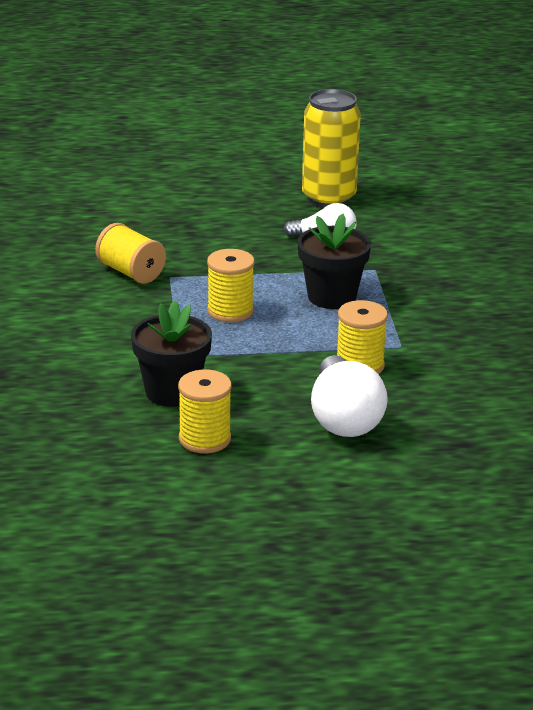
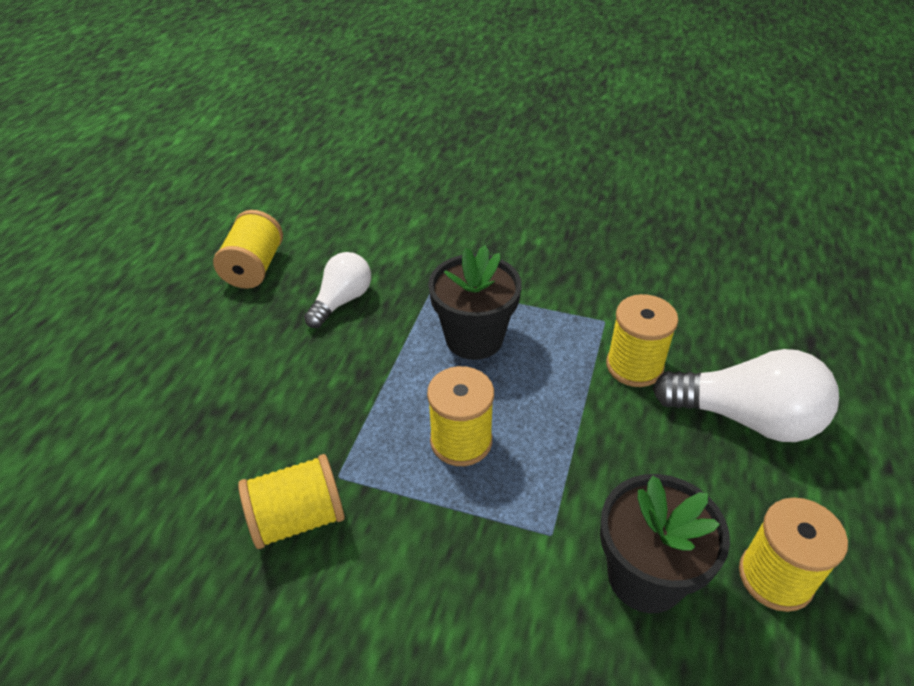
camera: 65 degrees left, 15 degrees up
yellow can [302,89,361,208] -> yellow spool [213,210,283,289]

